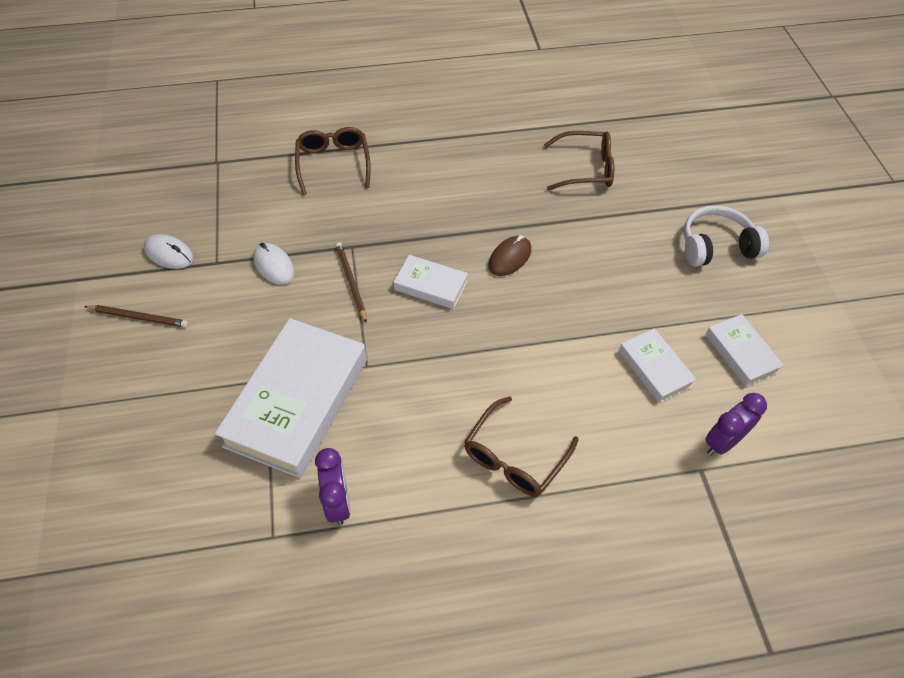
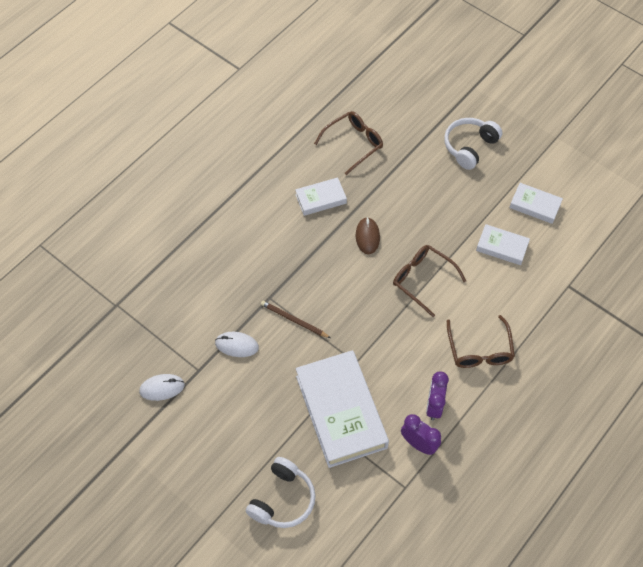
camera: 40 degrees left, 5 degrees up
brown pencil [84,305,188,328] -> none
brown glasses [295,127,371,195] -> brown glasses moved to [393,245,466,317]
white book [394,255,468,309] -> white book moved to [295,177,347,216]
purple clock [705,393,767,456] -> purple clock moved to [426,371,449,421]
none -> white headphones [246,457,316,528]

